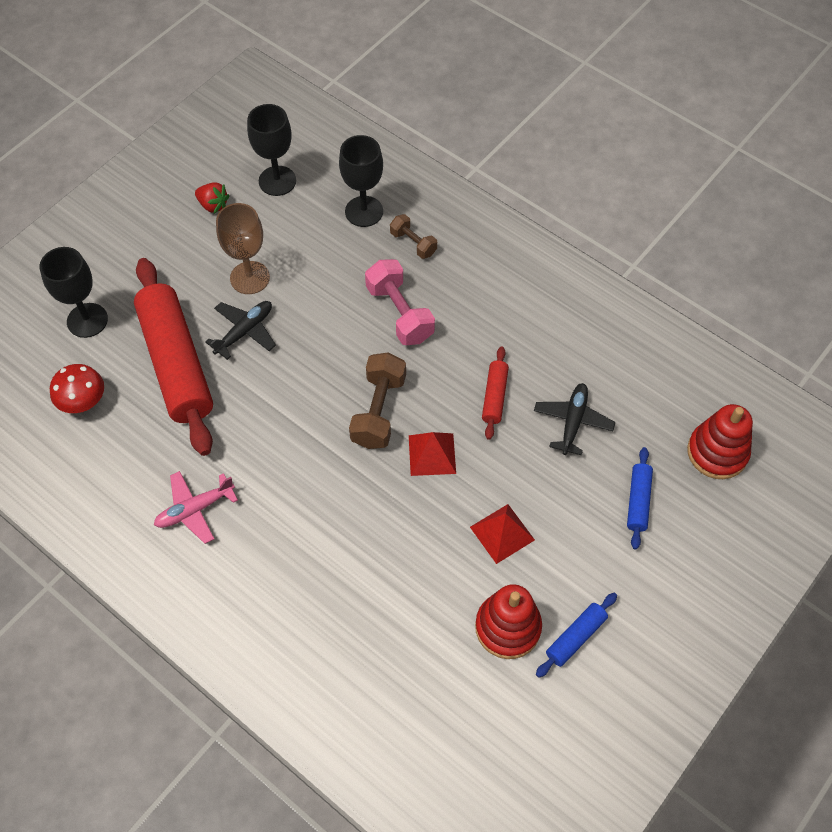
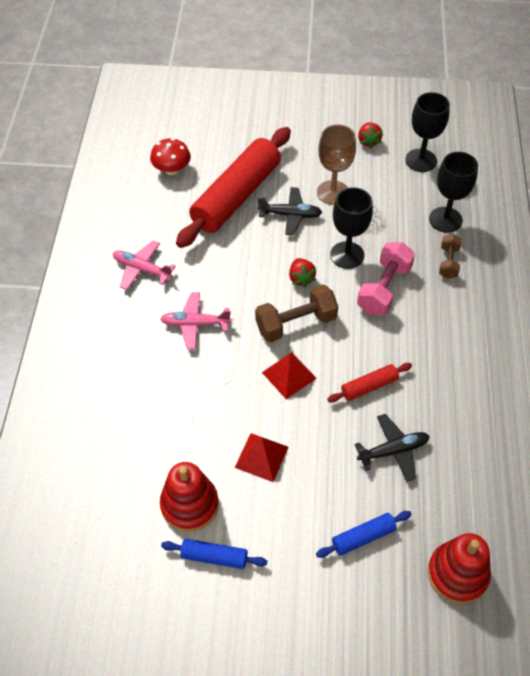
camera: 55 degrees right, 5 degrees down
black goblet [39,247,108,338] -> black goblet moved to [330,187,373,269]
none -> pink plane [160,292,231,349]
none -> red strawberry [289,258,316,288]

